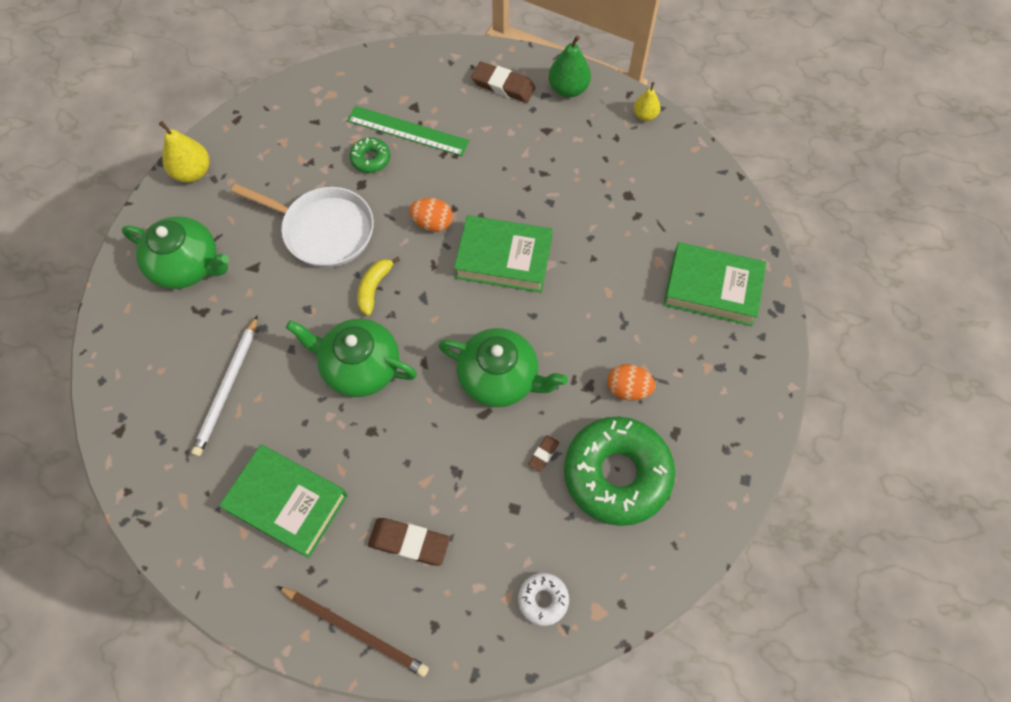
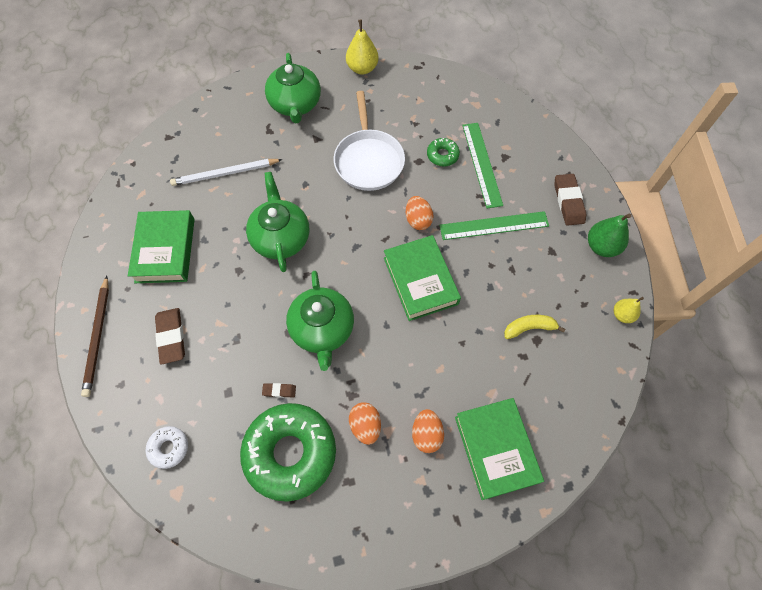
camera: 60 degrees right, 0 degrees up
yellow banana [357,257,400,316] -> yellow banana moved to [504,315,565,339]
none -> orange egg [412,409,444,453]
none -> green ruler [439,211,549,240]

